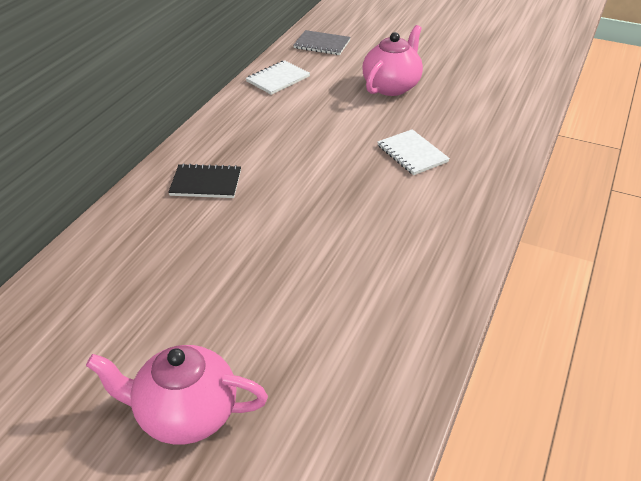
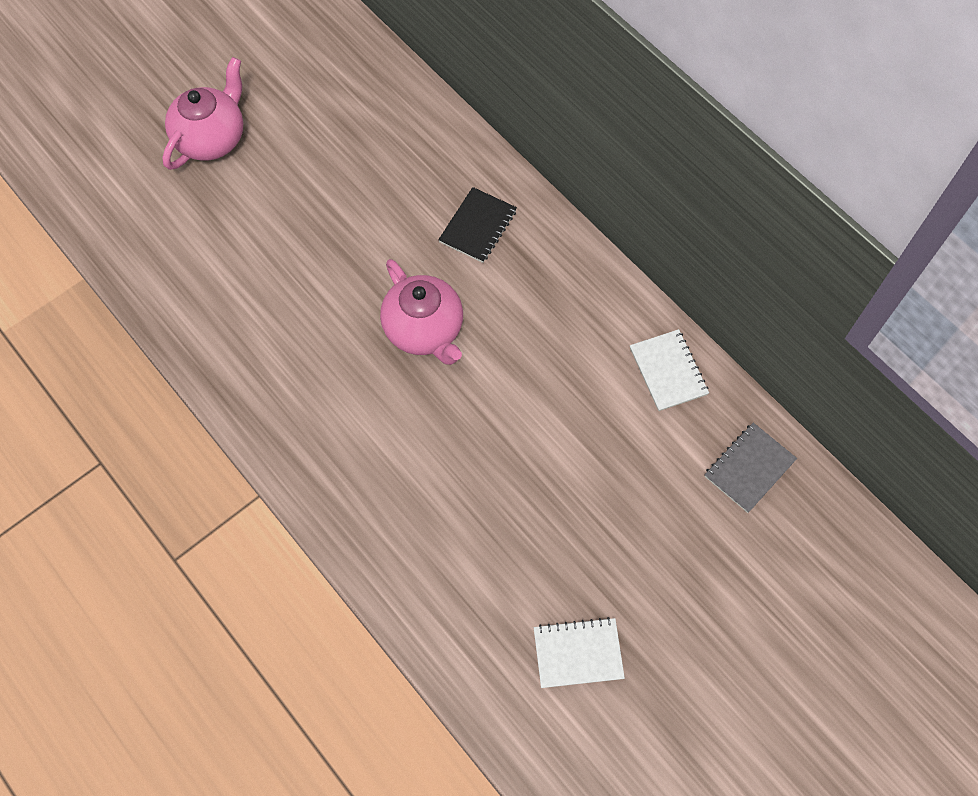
camera: 115 degrees right, 25 degrees up
pink teapot [362,25,423,96] -> pink teapot moved to [380,259,463,365]
white notebook [378,129,450,175] -> white notebook moved to [534,617,625,688]

